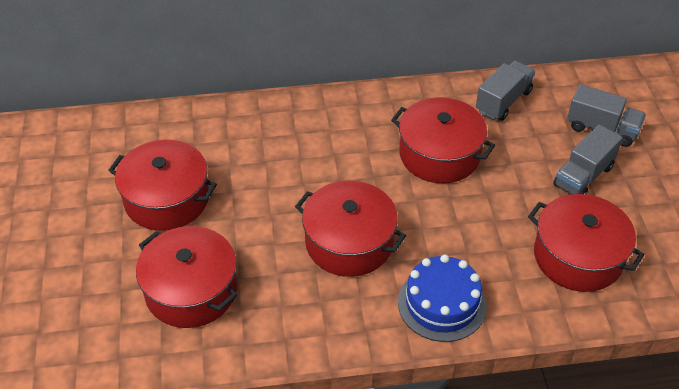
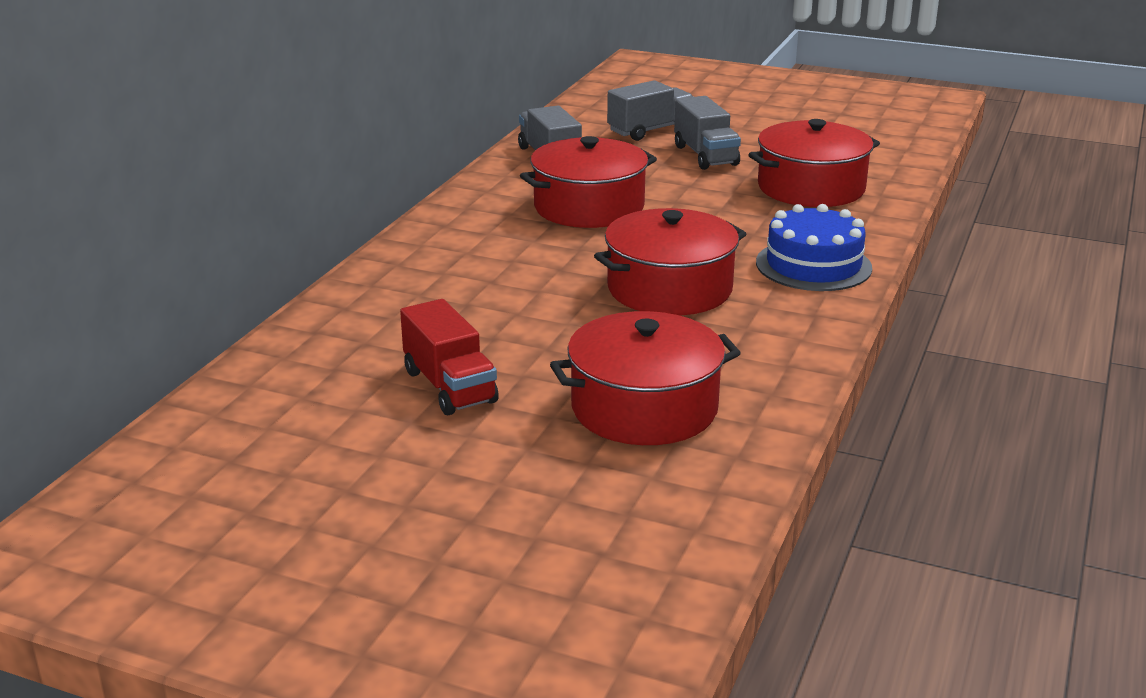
camera: 60 degrees left, 20 degrees down
red pot [108,140,217,231] -> red truck [400,299,499,415]

